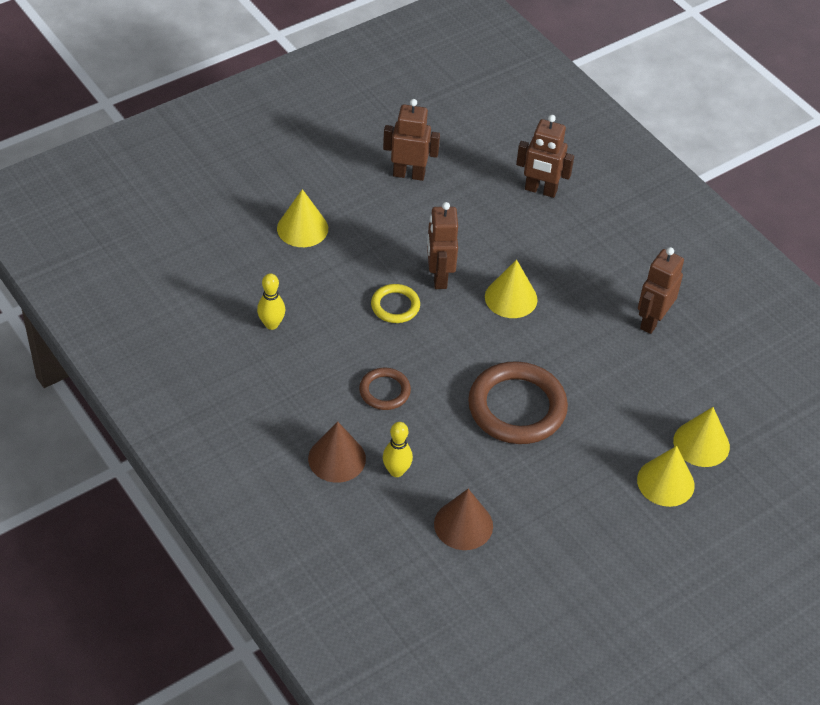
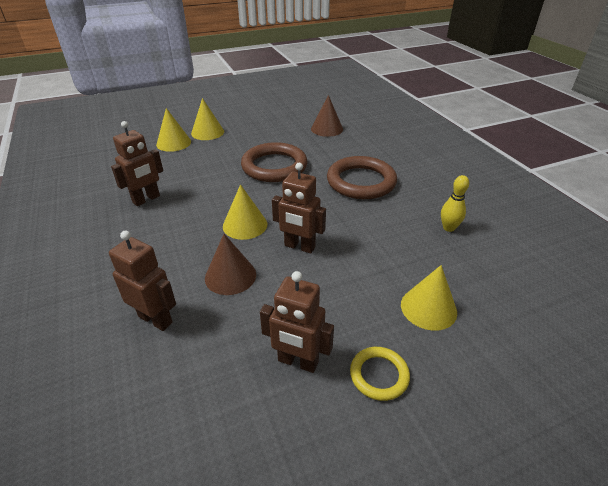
camera: 165 degrees left, 10 degrees down
brown cone [308,421,366,483] -> brown cone moved to [205,234,256,295]
brown ring [359,368,411,410] -> brown ring [327,156,397,199], size x1.92
yellow ring [371,284,420,323] -> yellow ring moved to [350,347,410,401]
yellow bowling pin [383,422,413,477] -> none
brown robot [427,202,458,289] -> brown robot turned 105 degrees clockwise [272,163,326,253]

